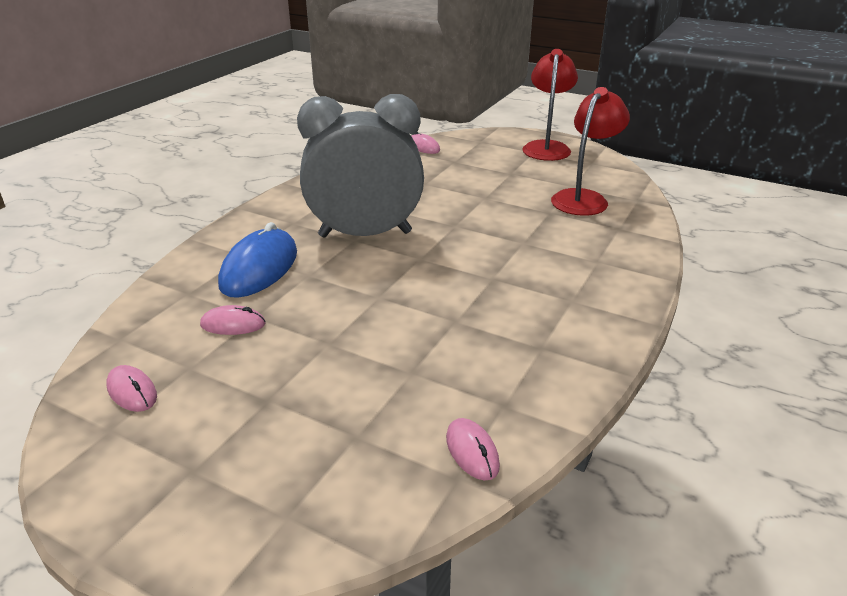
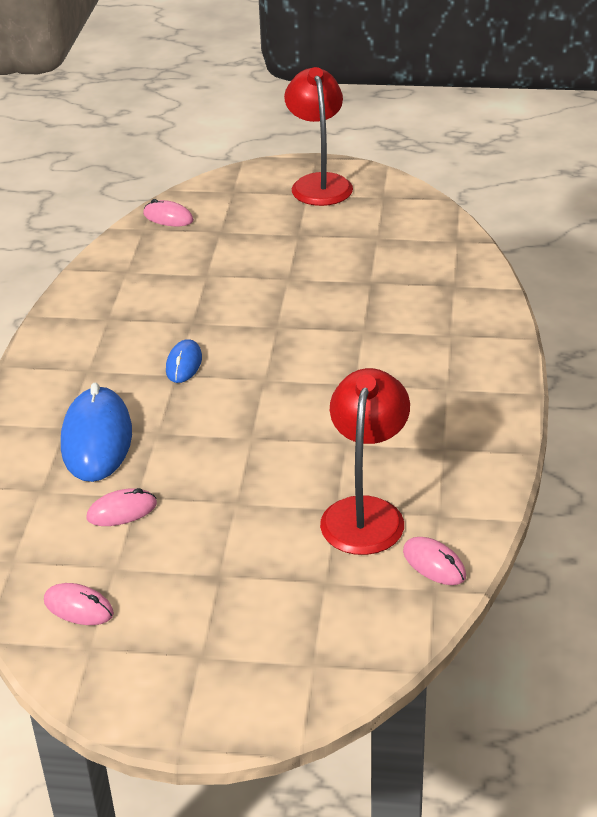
camera: 20 degrees left, 5 degrees up
grey clock [297,94,424,238] -> blue mouse [166,339,202,383]
red lamp [551,87,630,216] -> red lamp moved to [320,368,410,555]

